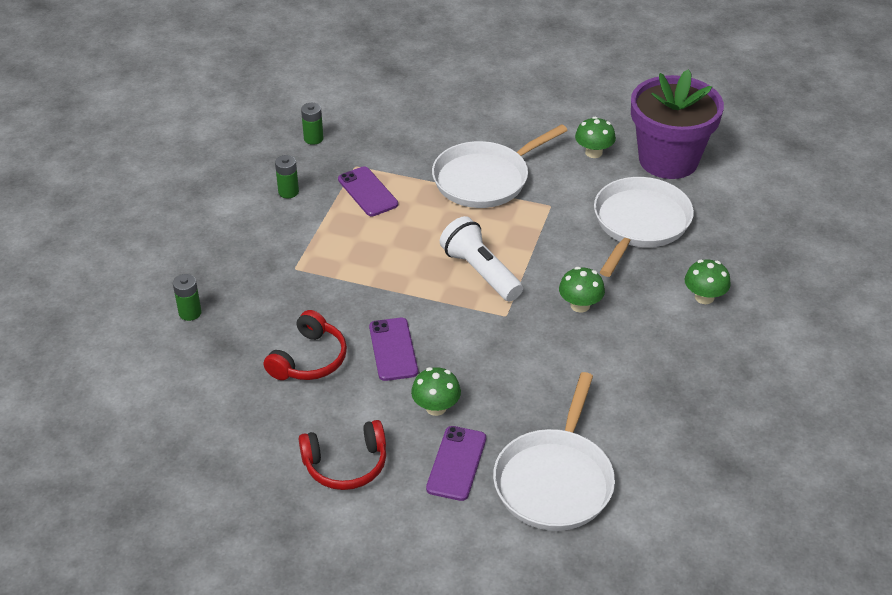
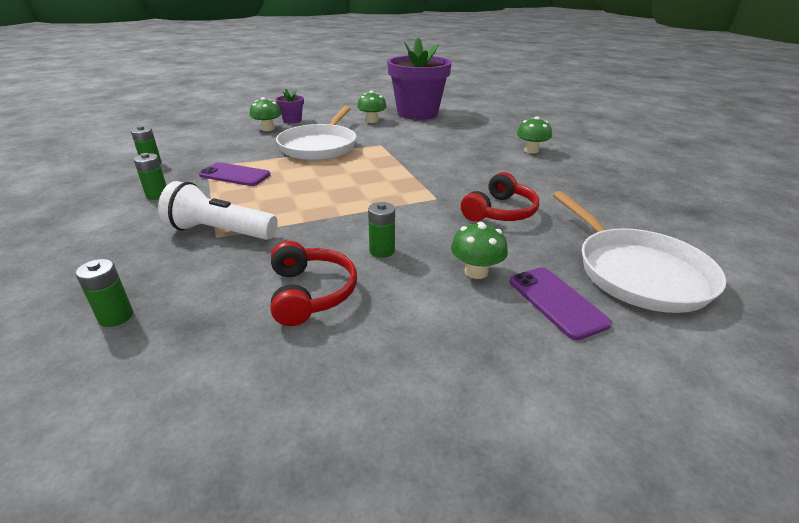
camera: 40 degrees left, 10 degrees down
red headphones [299,420,386,490] -> red headphones moved to [461,172,539,222]
purple phone [369,318,418,381] -> green battery [368,202,395,258]
white flashlight [440,216,523,301] -> white flashlight moved to [158,181,278,240]
green mushroom [559,267,605,313] -> green mushroom moved to [250,97,282,131]
white pan [594,177,694,277] -> none
none -> purple flower pot [276,89,304,124]

